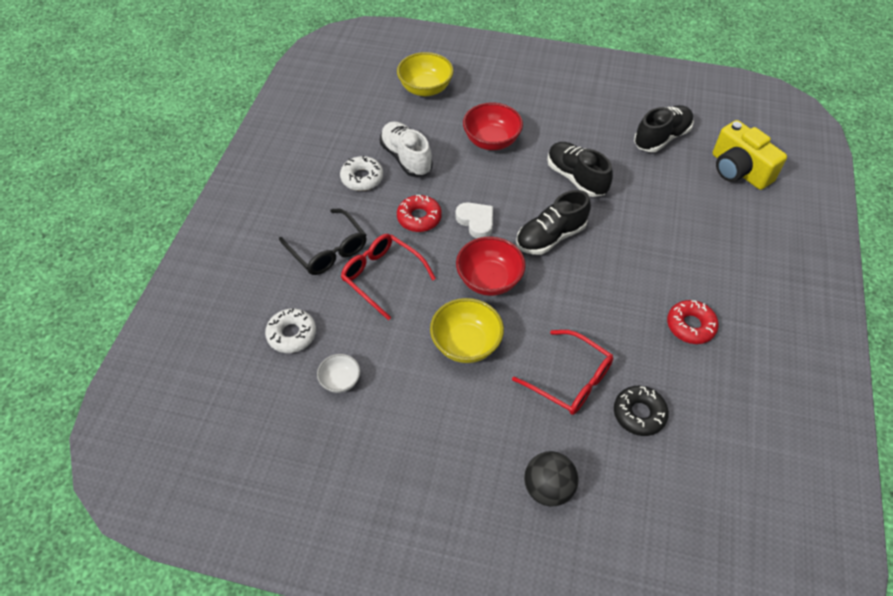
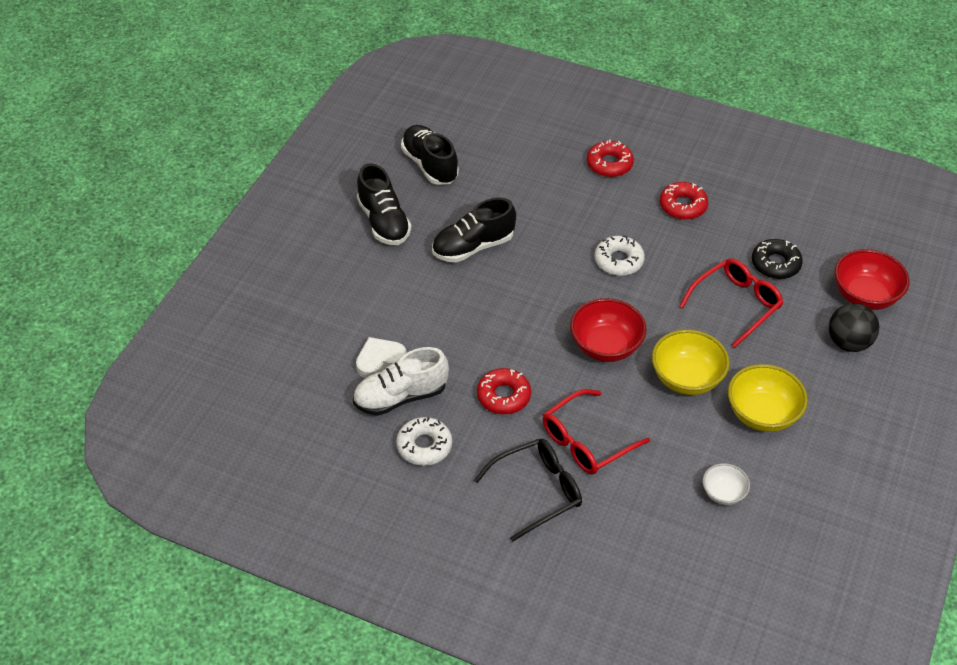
camera: 80 degrees left, 5 degrees down
white donut [265,308,316,353] -> white donut moved to [594,236,645,276]
yellow bowl [397,52,454,96] -> yellow bowl moved to [728,364,808,432]
white heart [456,202,493,238] -> white heart moved to [356,337,407,379]
red bowl [463,102,523,150] -> red bowl moved to [835,249,910,310]
black shoe [516,190,591,255] -> black shoe moved to [357,163,412,245]
yellow camera [713,120,787,190] -> none
none -> red donut [587,140,634,177]

